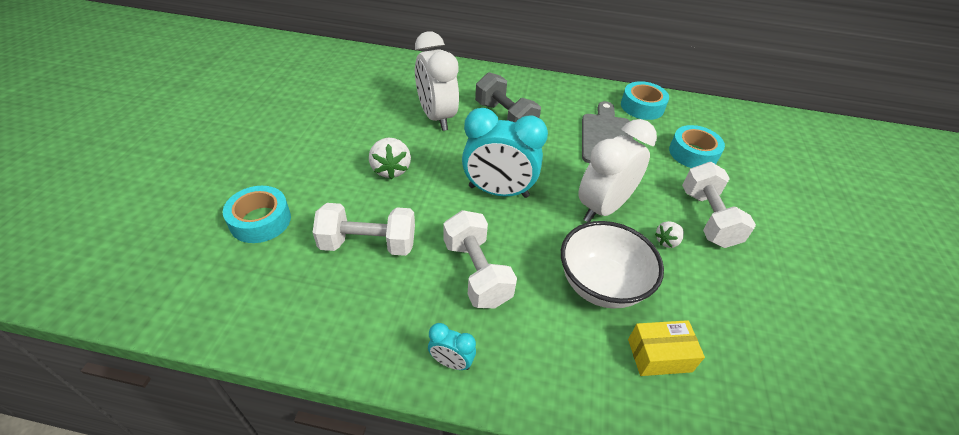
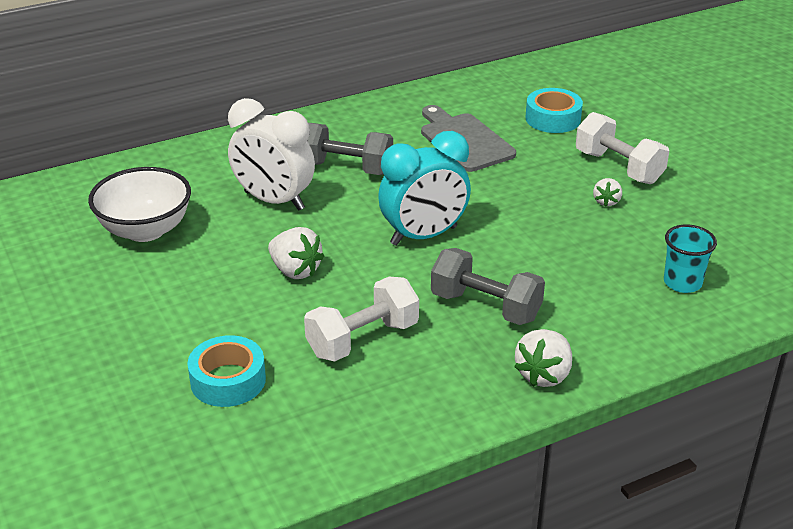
camera: 35 degrees left, 10 degrees down
turquoise clock [428,323,476,370] -> white strawberry [514,329,572,387]
white dumbbell [443,210,517,308] -> grey dumbbell [431,248,545,325]
white bowl [561,221,664,309] -> white bowl moved to [88,167,191,242]
white clock [578,119,657,222] -> none
turquoise tape [621,81,669,120] -> none
yellow box [628,320,705,376] -> turquoise cup [664,224,717,293]

